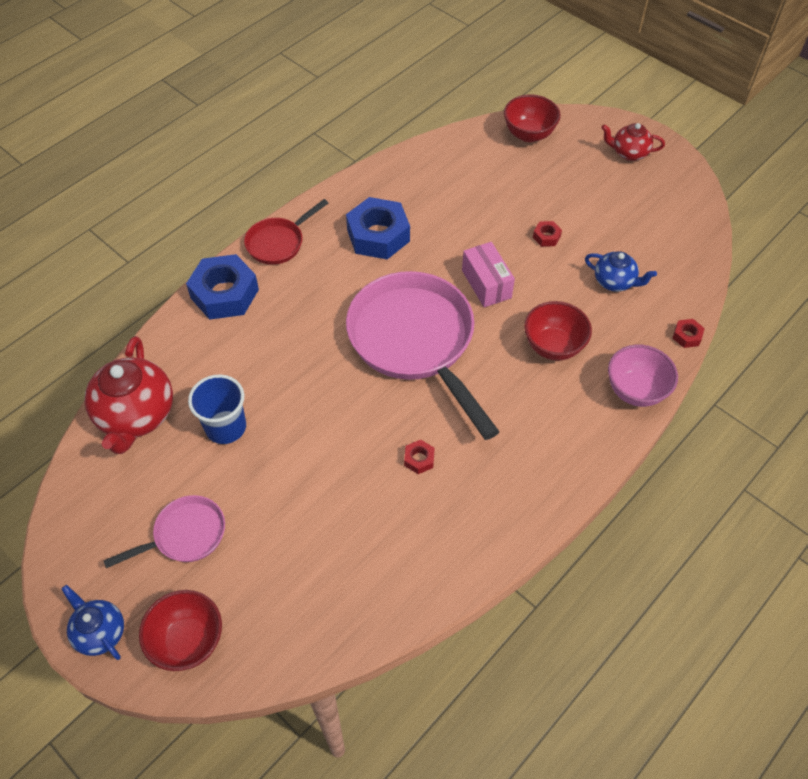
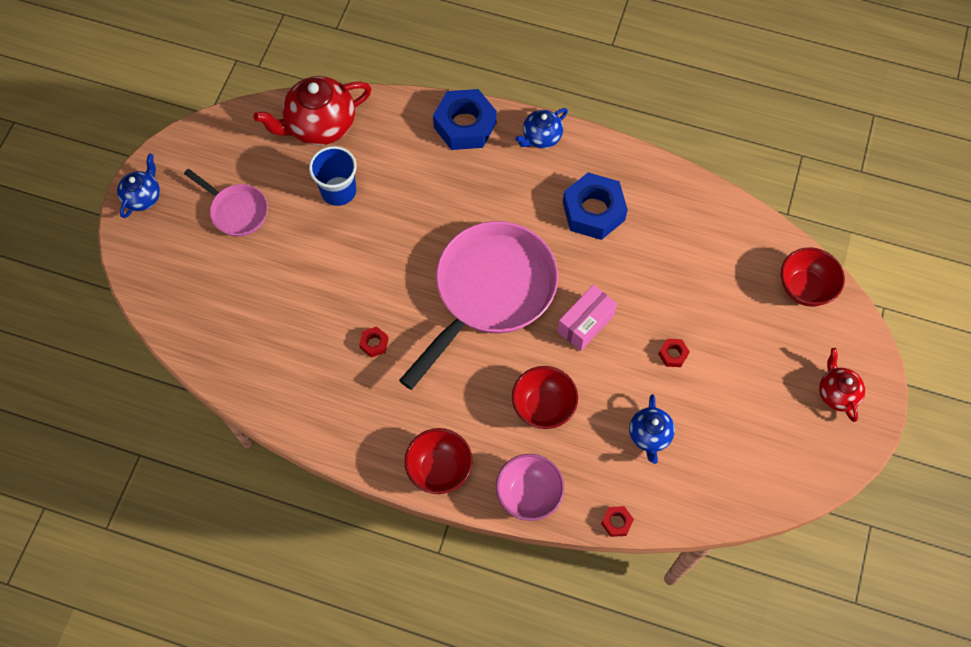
camera: 65 degrees right, 10 degrees up
red bowl [139,590,222,671] -> red bowl moved to [404,428,473,494]
red pan [244,199,328,265] -> blue teapot [515,108,568,148]

